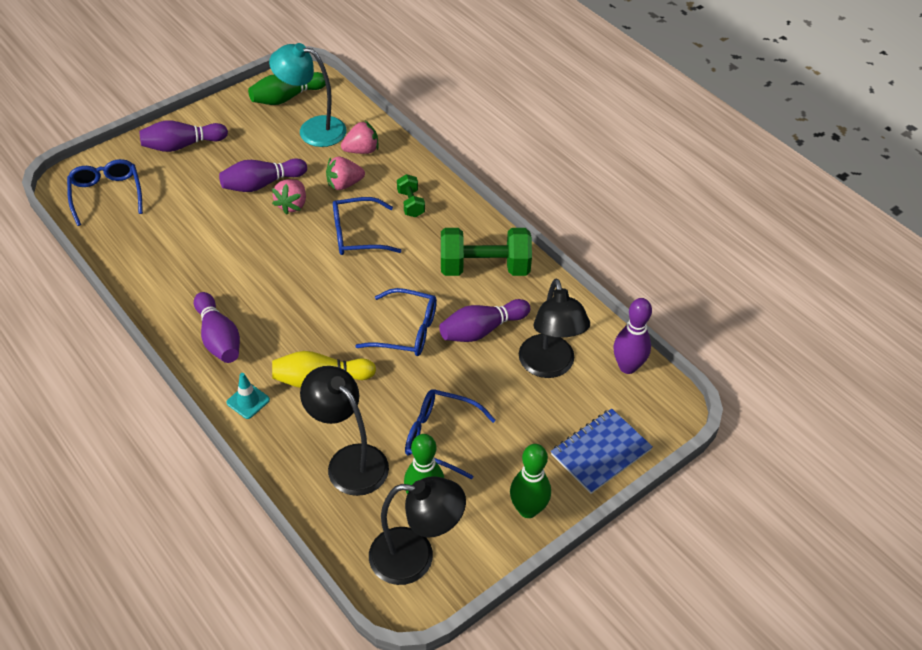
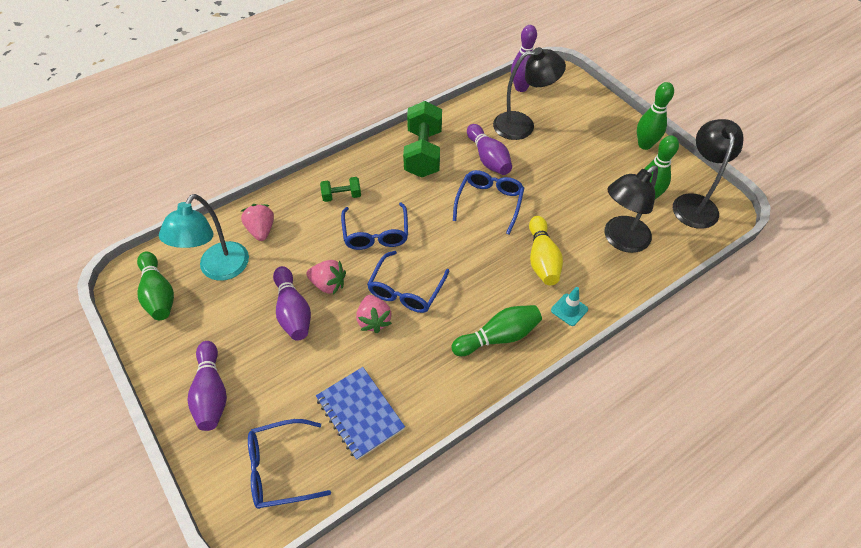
camera: 85 degrees left, 5 degrees up
purple bowling pin [194,292,240,363] -> green bowling pin [451,305,542,356]
pink strawberry [326,157,365,190] -> pink strawberry moved to [356,295,392,333]
blue glasses [405,389,496,480] -> blue glasses moved to [367,251,449,313]
blue notebook [551,408,653,494] -> blue notebook moved to [316,367,405,460]

